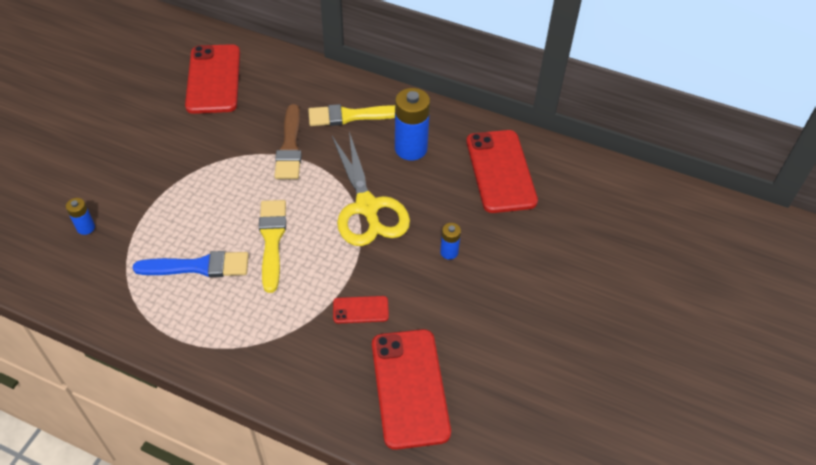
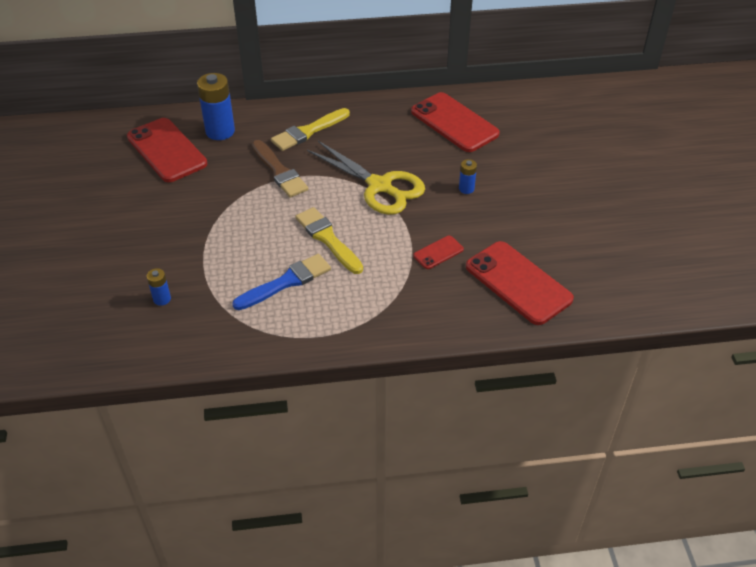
camera: 30 degrees left, 5 degrees down
blue battery [395,88,430,161] -> blue battery moved to [197,73,235,140]

